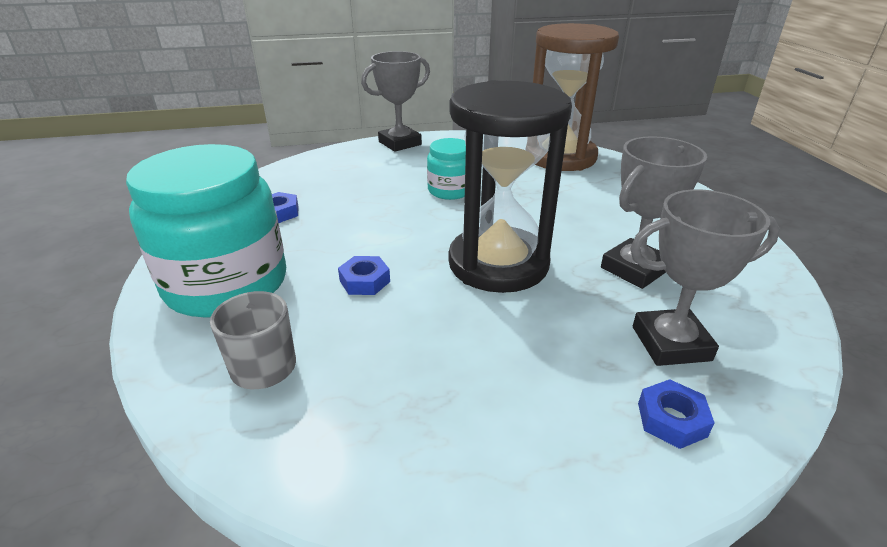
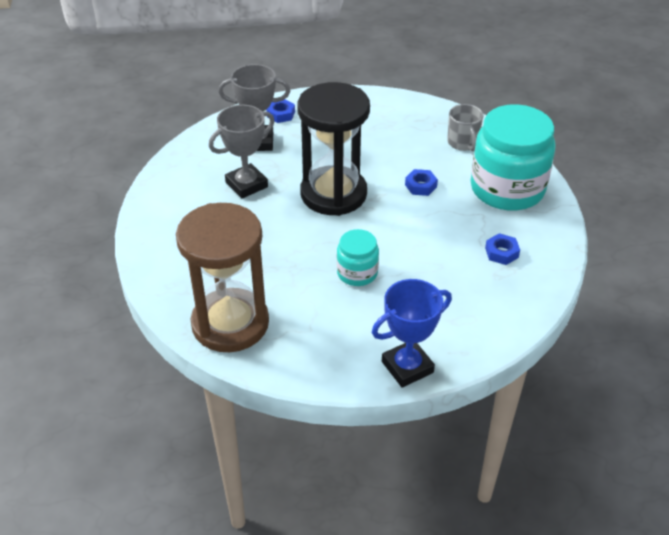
camera: 175 degrees left, 10 degrees up
grey trophy [361,51,430,152] -> blue trophy [372,279,452,388]

